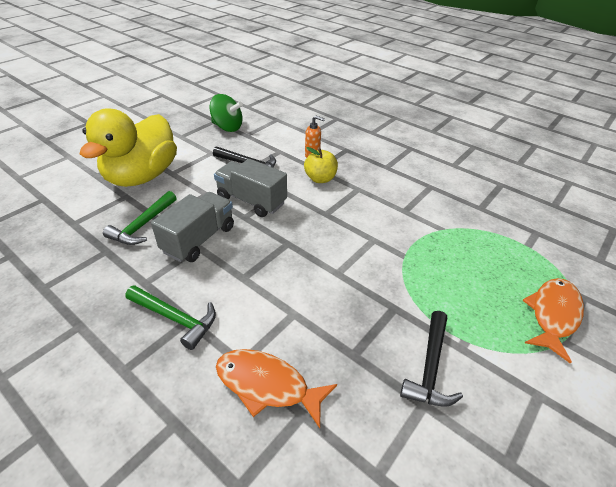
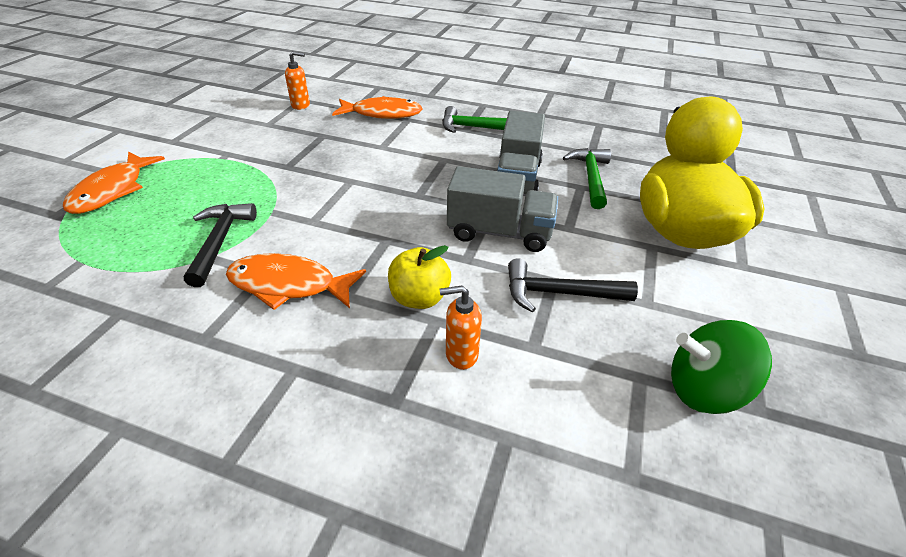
camera: 160 degrees right, 0 degrees up
black hammer [400,311,463,407] -> black hammer moved to [184,203,257,287]
none -> orange fish [226,253,366,310]
none -> orange soap dispenser [285,51,310,110]

